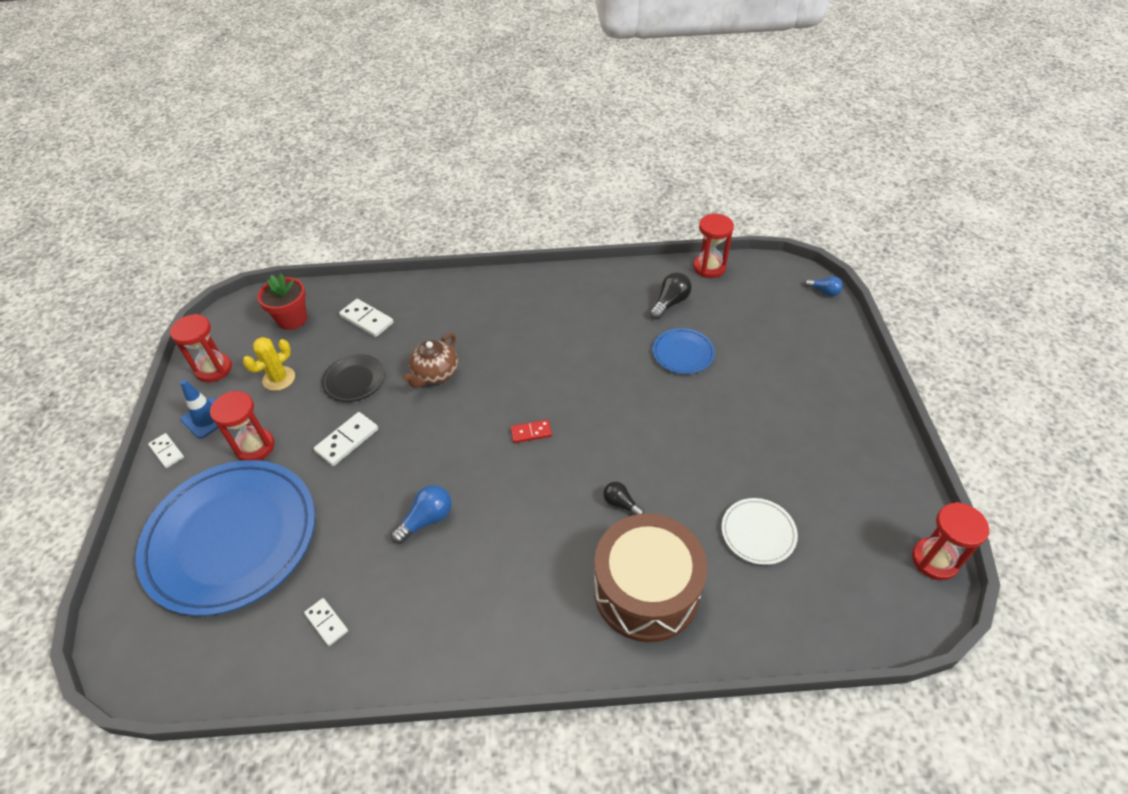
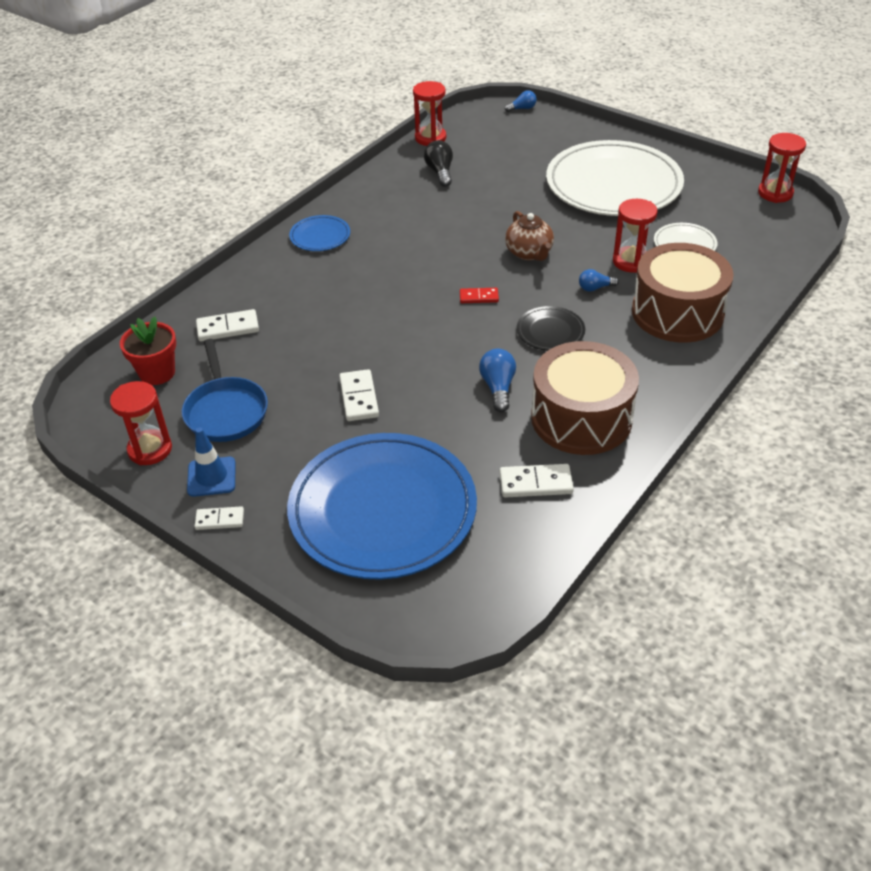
camera: 50 degrees left, 5 degrees down
red hourglass [210,391,274,461] -> red hourglass moved to [613,199,658,273]
yellow cactus [243,337,295,391] -> blue pan [182,339,268,442]
white domino [304,598,348,646] -> white domino [500,464,574,497], size x1.53
black plate [322,354,385,402] -> black plate moved to [517,306,585,351]
brown teapot [403,333,458,388] -> brown teapot moved to [505,211,554,261]
red domino [511,420,552,443] -> red domino turned 60 degrees clockwise [460,288,499,303]
black light bulb [603,482,644,515] -> blue light bulb [579,269,619,292]
blue plate [653,328,715,374] -> blue plate moved to [289,215,350,251]
none -> brown drum [531,341,639,455]
none -> white plate [546,140,684,216]

